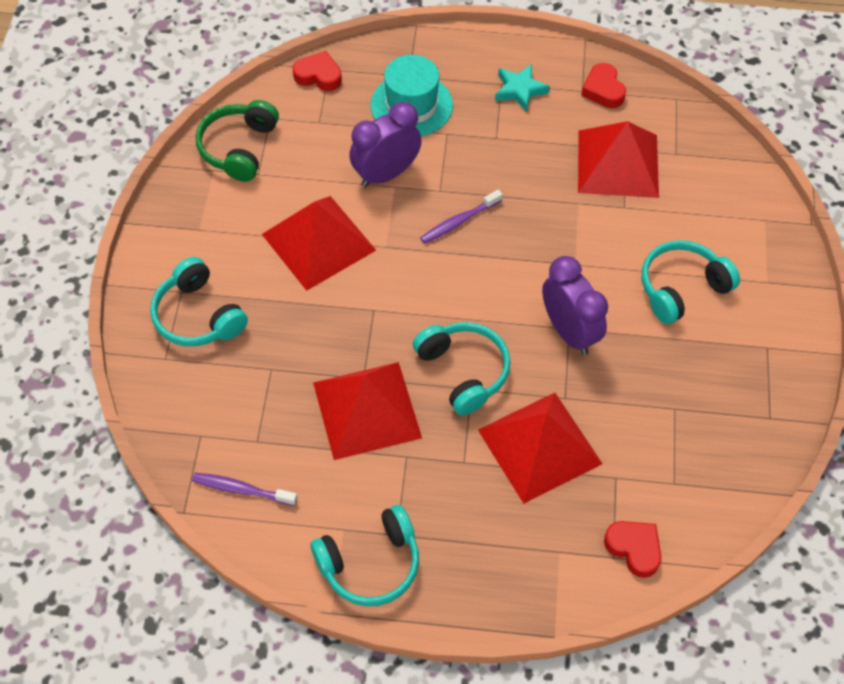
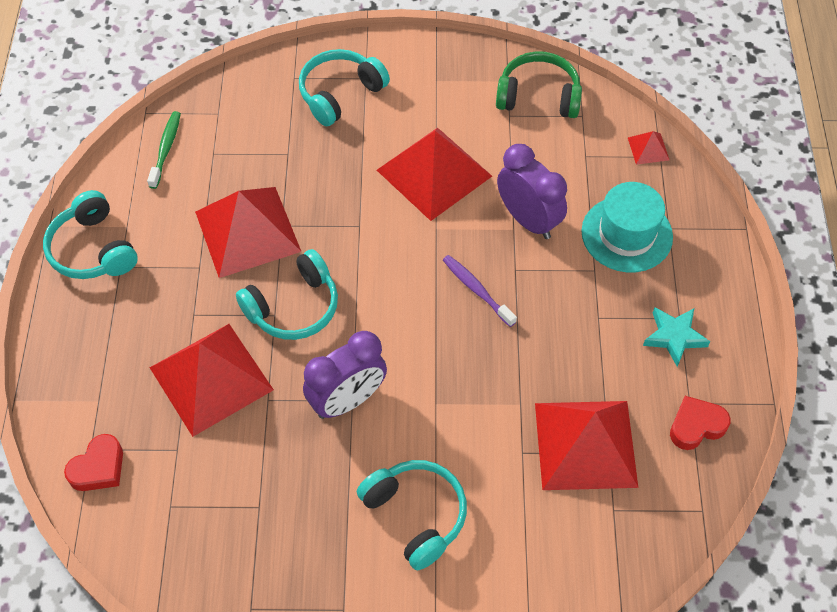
camera: 85 degrees right, 0 degrees up
purple toothbrush [192,473,297,506] -> green toothbrush [147,111,181,189]
red heart [293,51,342,91] -> red pyramid [628,131,669,165]

